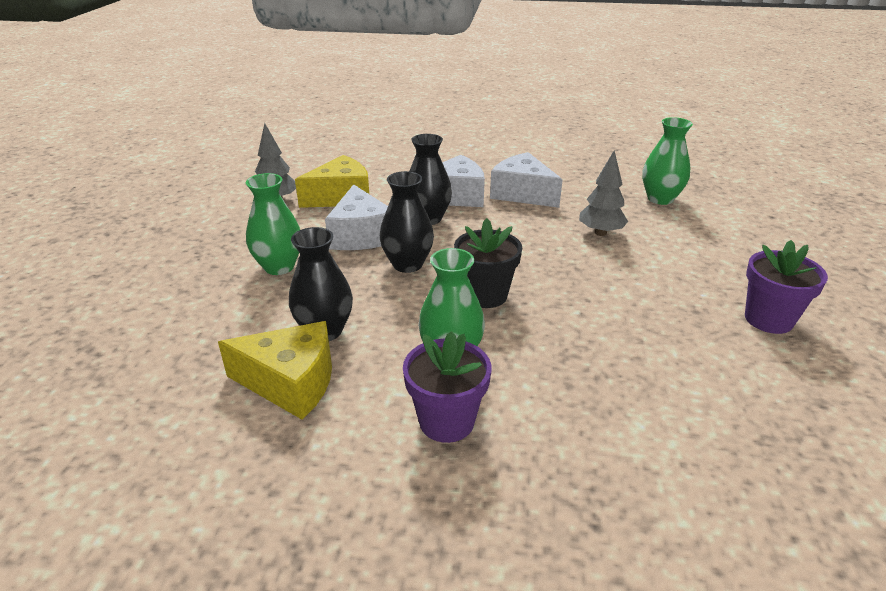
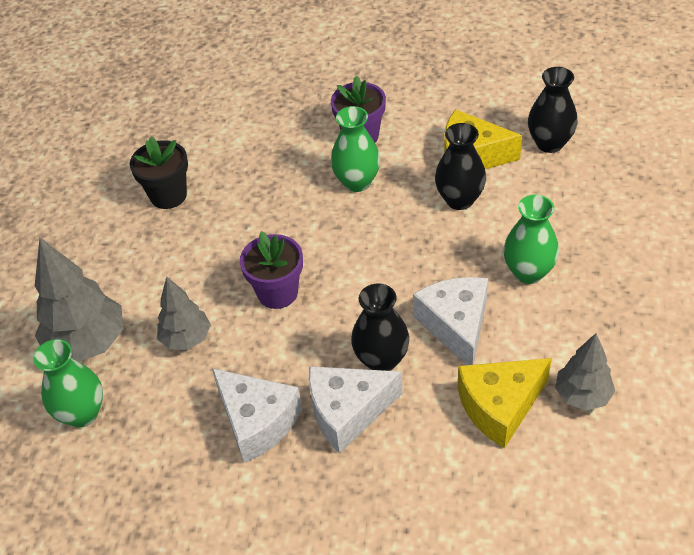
camera: 175 degrees left, 15 degrees up
black vase [380,171,434,273] -> black vase moved to [528,67,577,153]
black flower pot [454,218,522,308] -> black flower pot moved to [130,137,188,209]
purple flower pot [745,240,828,334] -> purple flower pot moved to [240,231,303,309]
none -> grey tree [35,238,124,362]

